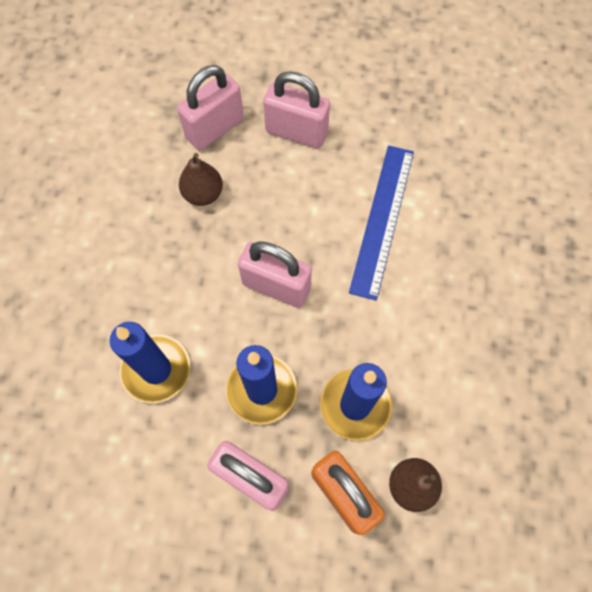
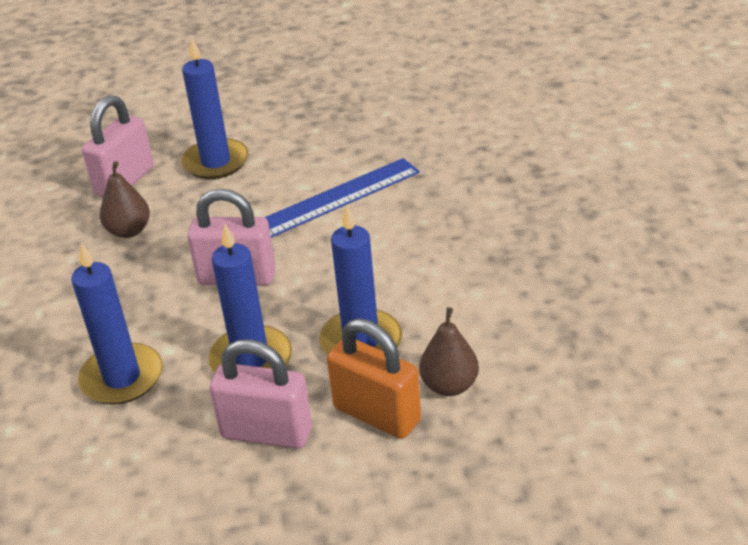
camera: 15 degrees left, 30 degrees down
pink padlock [263,71,330,148] -> blue candle [182,39,248,179]
blue ruler [349,145,414,301] -> blue ruler turned 60 degrees clockwise [264,158,420,238]

